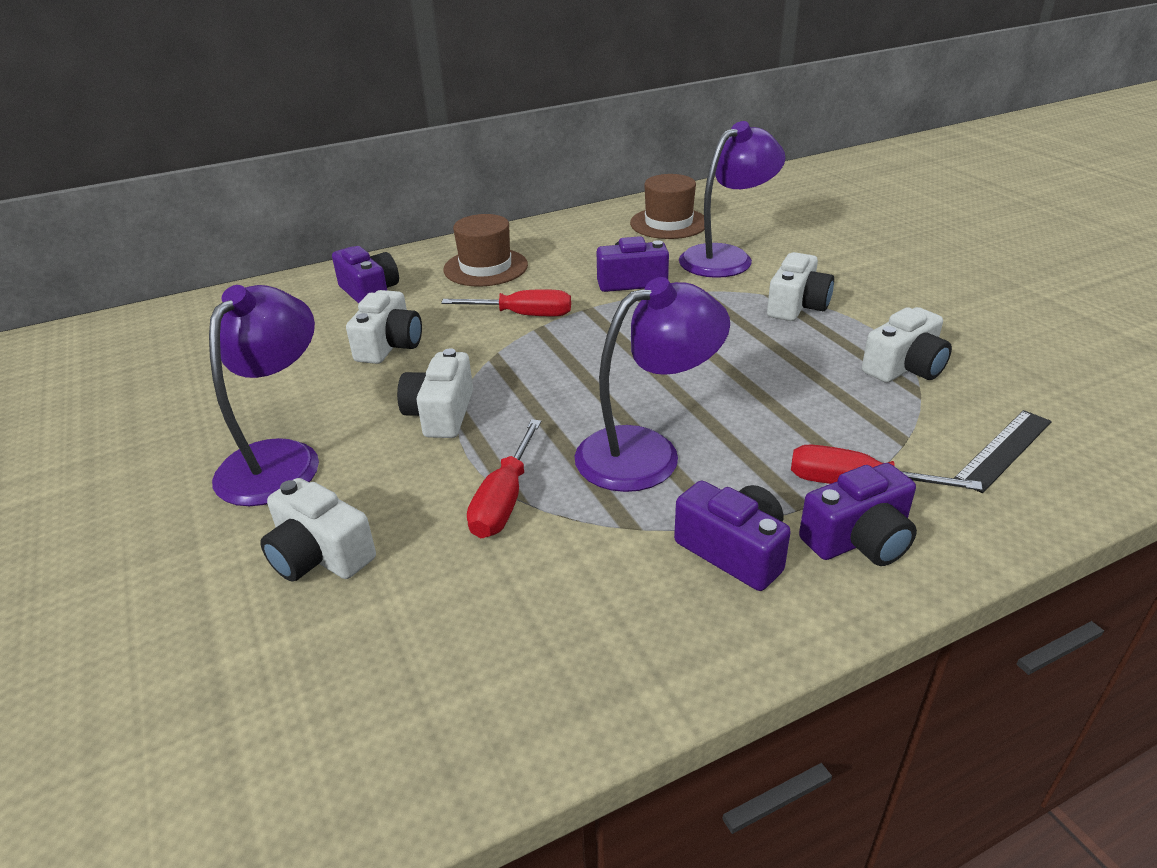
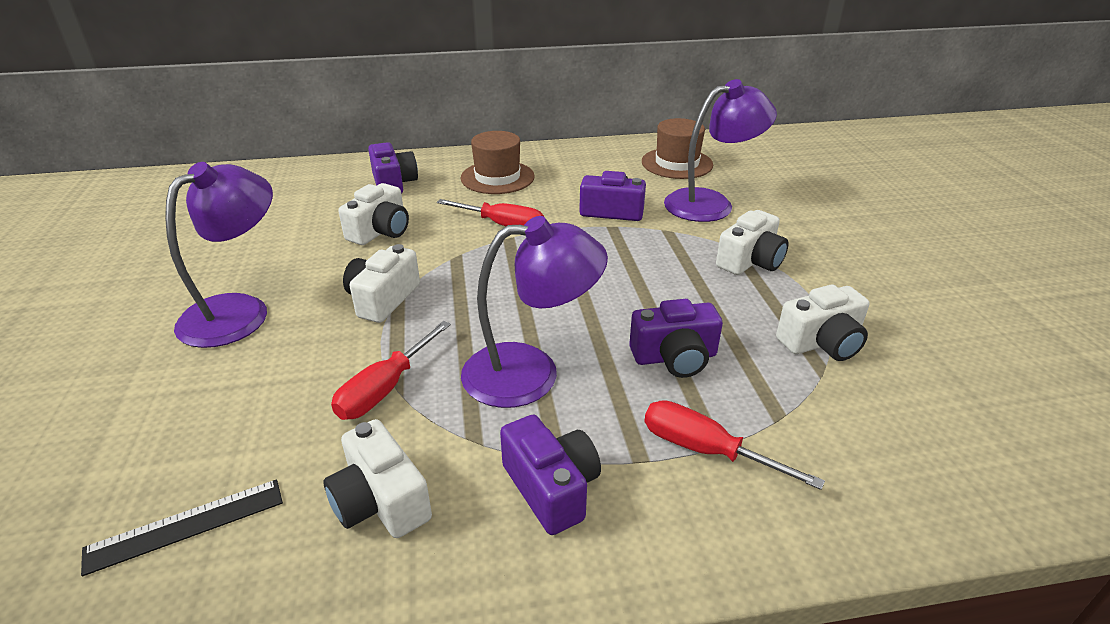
camera: 15 degrees right, 0 degrees up
white camera [260,478,376,582] -> white camera moved to [323,419,432,538]
purple camera [799,463,917,566] -> purple camera moved to [629,299,723,378]
black ruler [954,410,1052,493] -> black ruler moved to [81,479,283,576]

